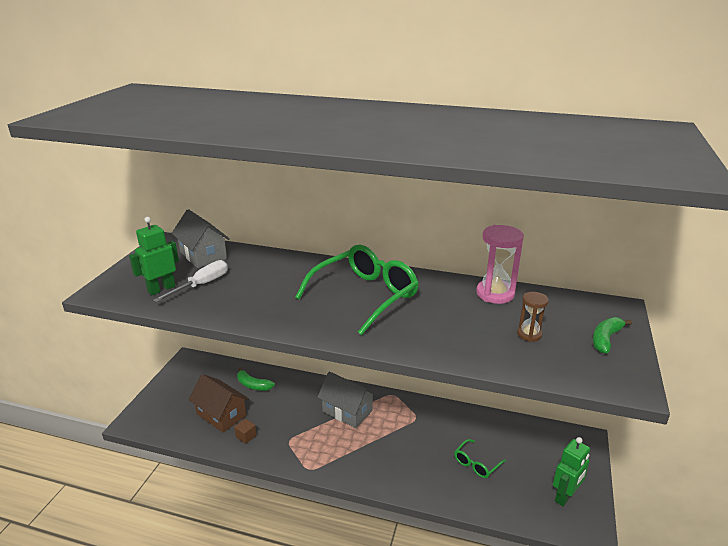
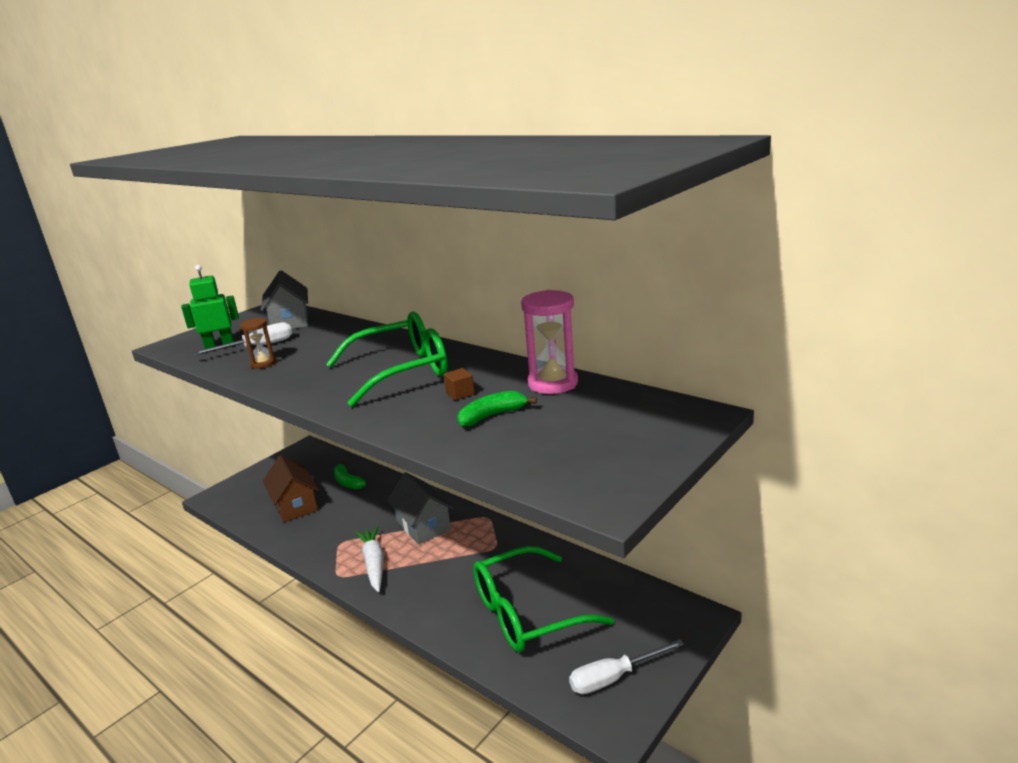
camera: 25 degrees right, 5 degrees down
brown cube [234,419,256,444] -> brown cube moved to [444,368,475,400]
green glasses [454,439,506,478] -> green glasses [473,546,614,652], size x2.15
brown hourglass [517,292,549,342] -> brown hourglass moved to [240,318,276,369]
green robot [553,437,590,506] -> white screwdriver [569,639,684,694]
green banana [593,317,632,353] -> green banana moved to [457,391,537,427]
none -> white carrot [355,526,384,592]

